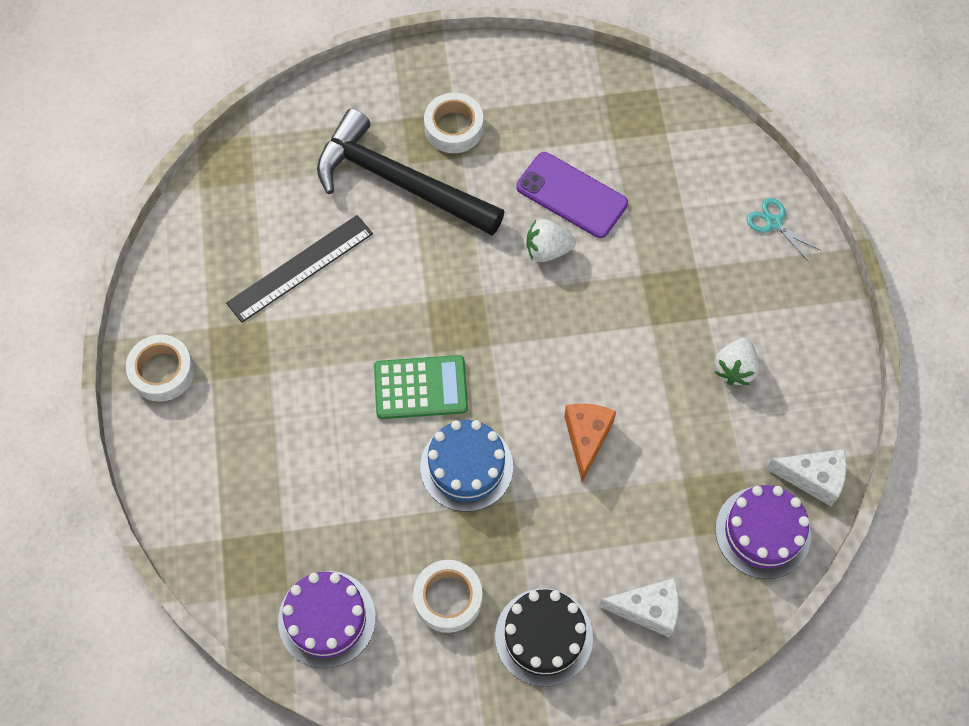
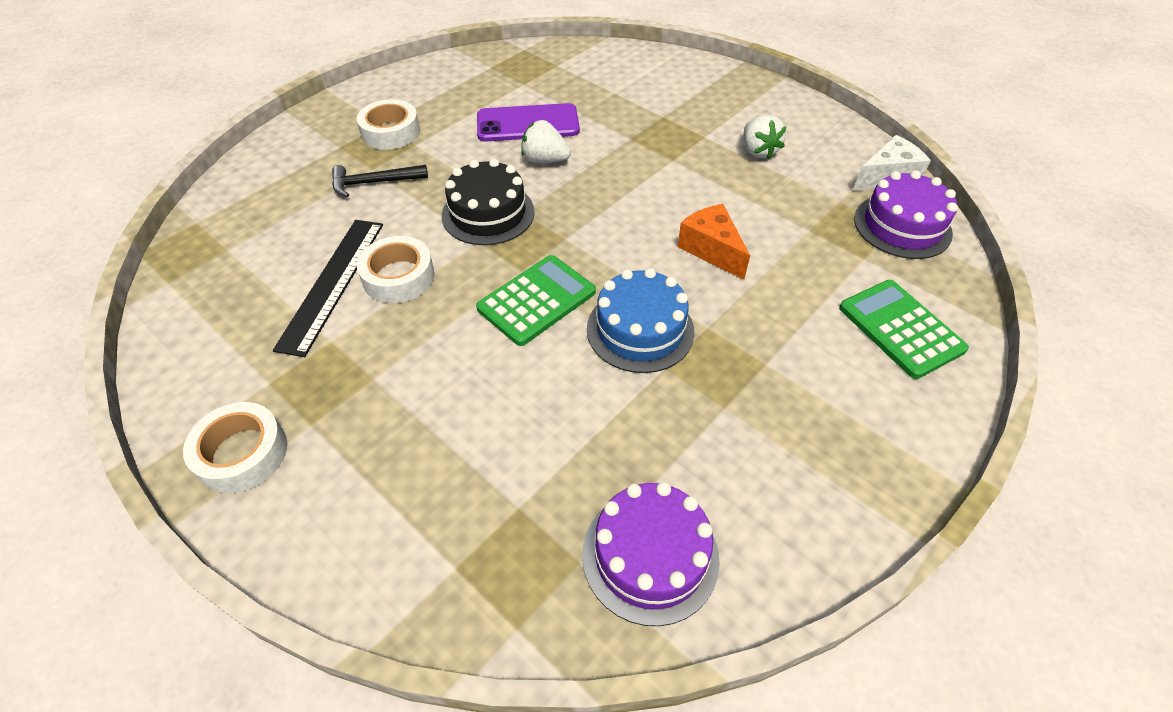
camera: 40 degrees left, 15 degrees down
black hammer [317,108,505,236] -> black hammer [332,165,428,197], size x0.46
white tape [413,560,482,633] -> white tape moved to [357,236,435,303]
black cake [495,588,593,687] -> black cake moved to [442,159,535,245]
white strawberry [526,219,576,262] -> white strawberry turned 60 degrees clockwise [521,120,571,164]
white cheese [599,578,679,638] -> green calculator [839,280,969,379]
turquoise scissors [747,198,821,262] -> none

